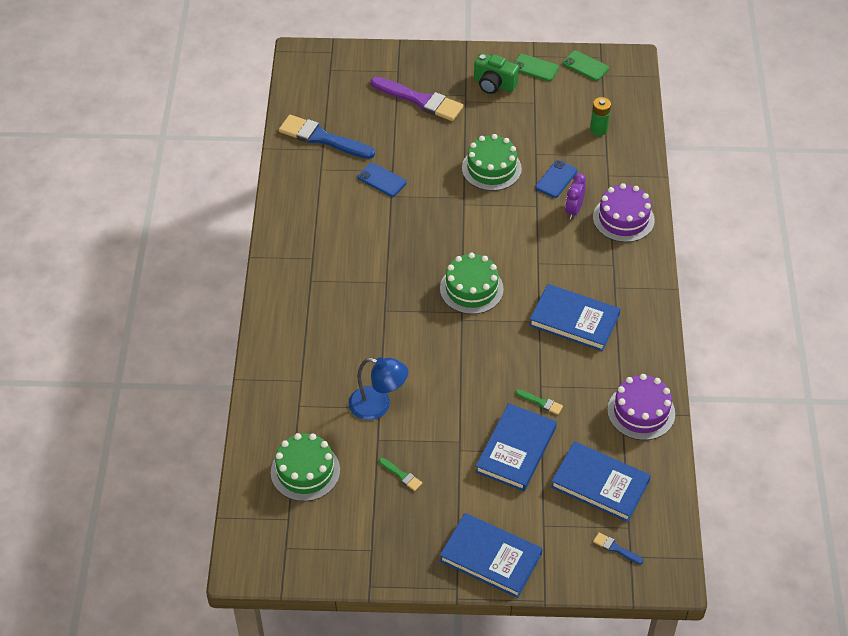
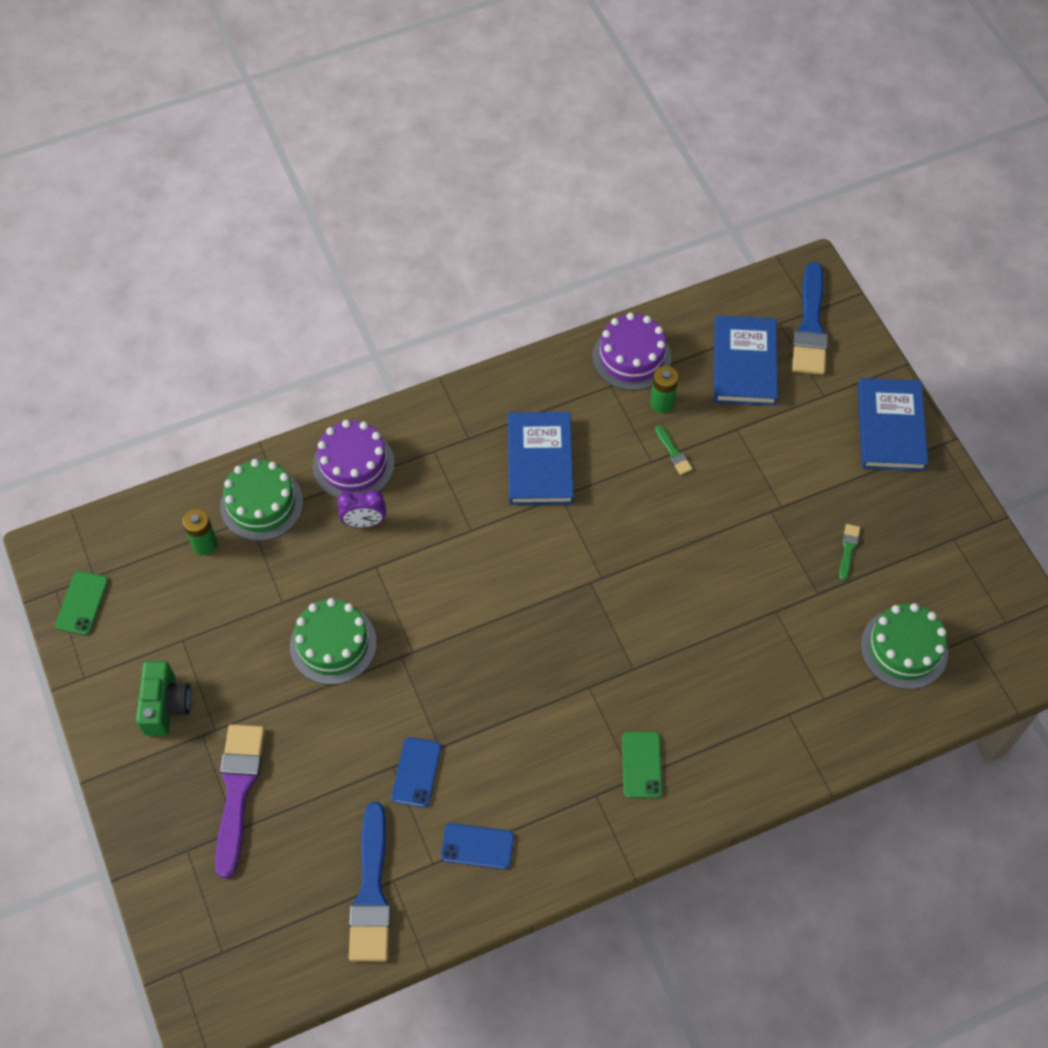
camera: 115 degrees left, 10 degrees up
blue lamp [349,357,408,420] -> none
green cake [440,253,504,314] -> green cake moved to [220,459,303,541]
blue book [475,403,557,491] -> none
green phone [514,54,559,81] -> green phone moved to [622,732,662,798]
green brush [515,389,563,415] -> green brush turned 150 degrees clockwise [655,425,693,475]
blue phone [535,160,578,198] -> blue phone moved to [441,823,514,869]
blue brush [593,532,643,564] -> blue brush [792,262,828,375], size x2.33
none -> green battery [650,366,678,413]

